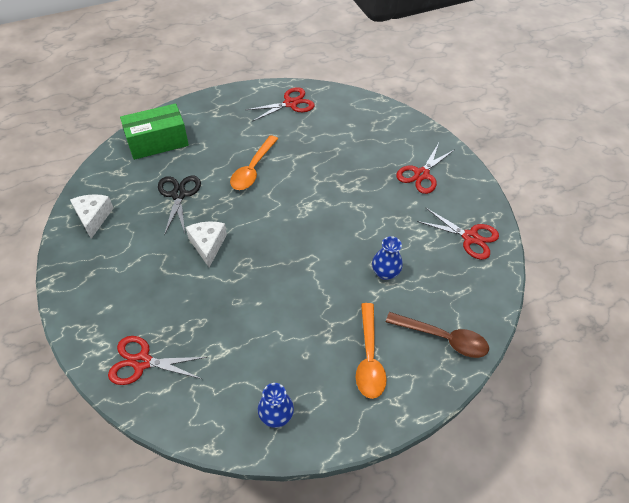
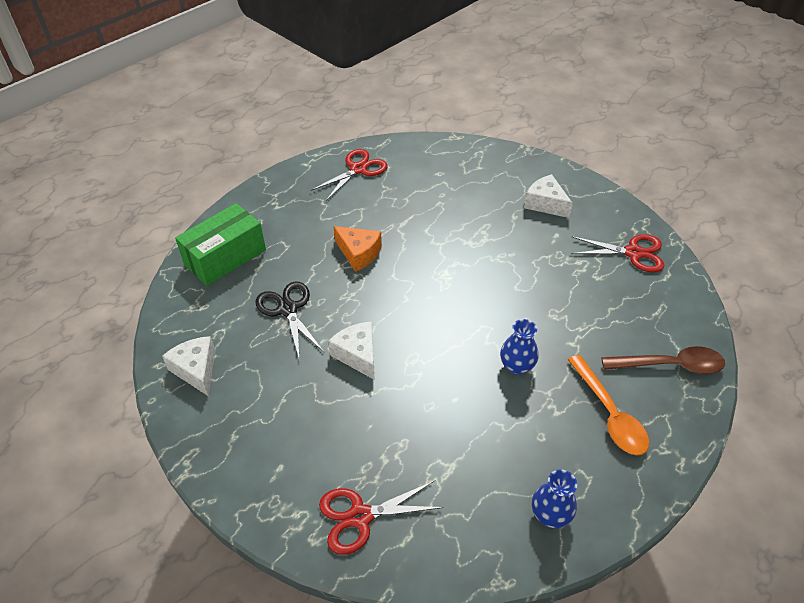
camera: 20 degrees left, 5 degrees down
orange spoon [230,135,278,190] -> orange cheese [333,226,382,272]
blue vase [372,236,403,280] -> blue vase moved to [500,319,539,375]
red scissors [396,143,455,194] -> white cheese [524,174,573,218]

